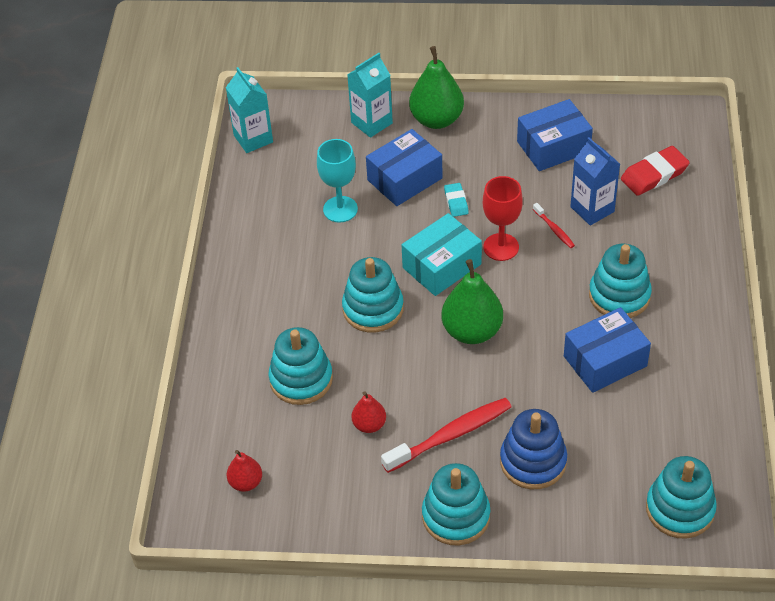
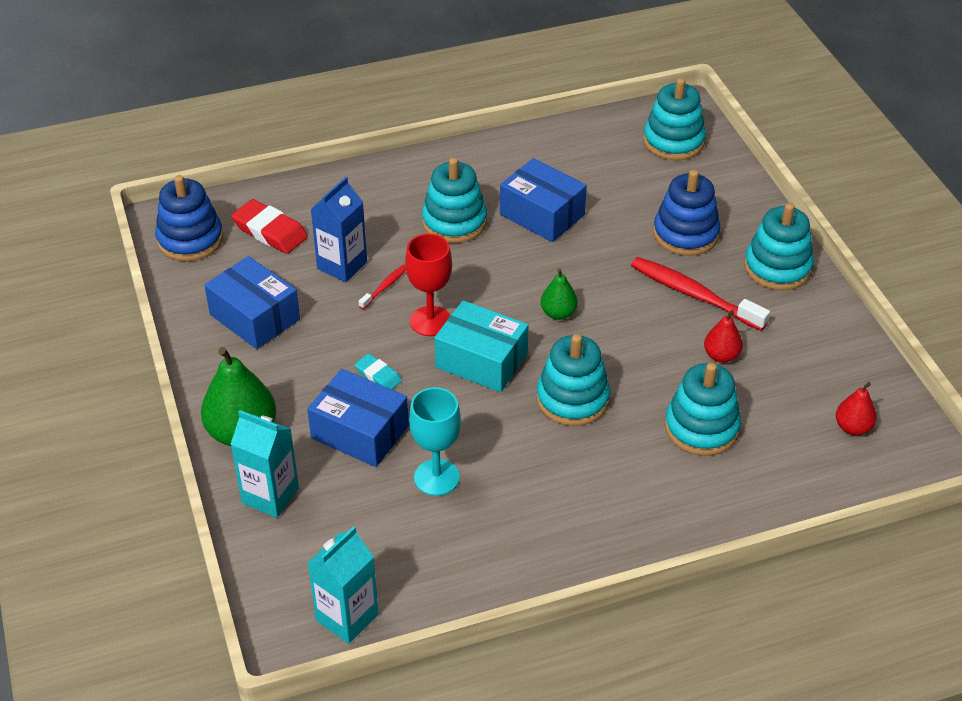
camera: 115 degrees left, 5 degrees down
green pear [442,259,503,344] -> green pear [541,268,578,320], size x0.54
turquoise eraser [444,183,469,217] -> turquoise eraser turned 75 degrees clockwise [355,354,402,389]
none -> blue stacking toy [155,175,223,261]

